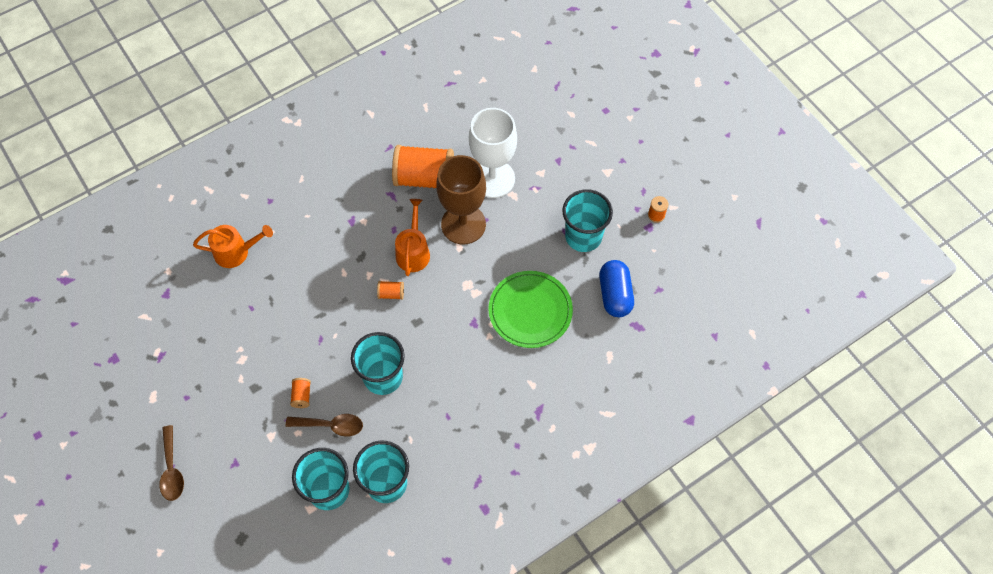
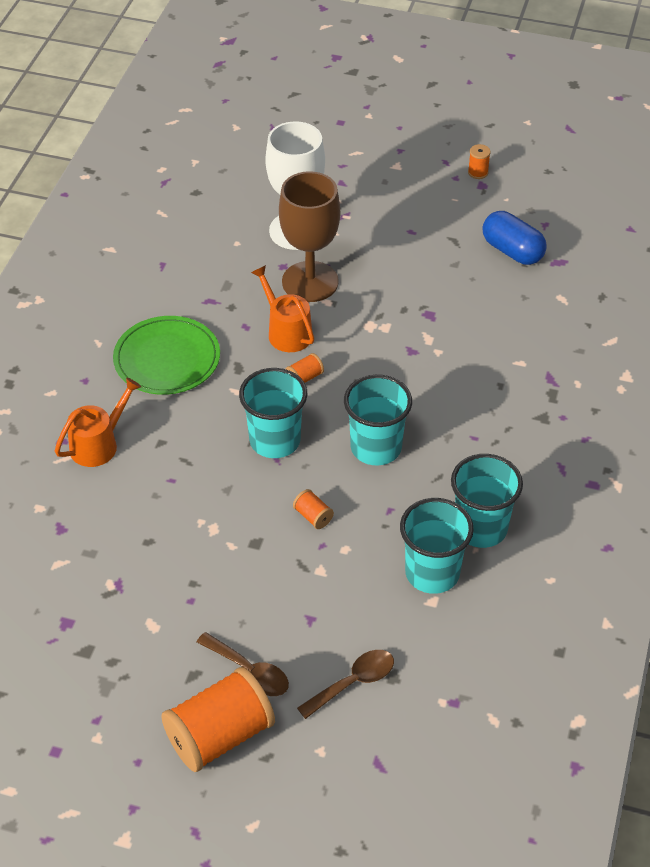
camera: 40 degrees left, 15 degrees down
brown spoon [286,414,363,437] -> brown spoon moved to [297,650,394,719]
orange spool [392,145,454,188] -> orange spool moved to [161,667,275,772]
green plate [488,271,573,348] -> green plate moved to [113,316,220,395]
turquoise cup [562,189,613,252] -> turquoise cup moved to [239,368,307,458]

